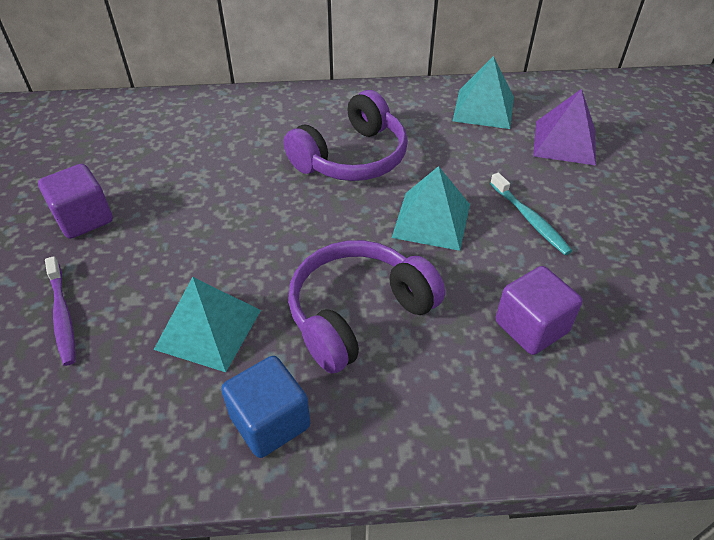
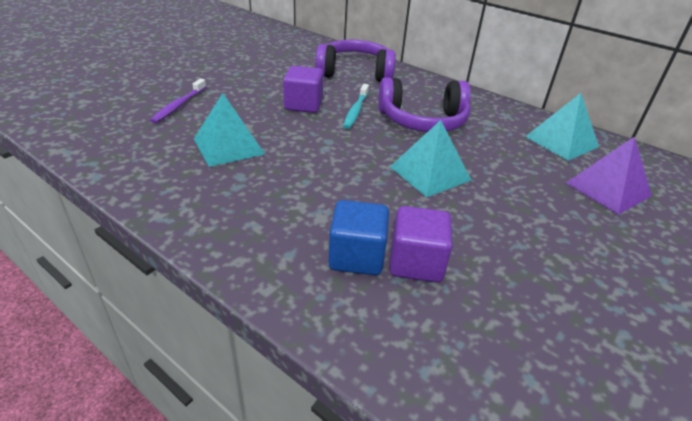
camera: 40 degrees right, 10 degrees down
purple cube [38,164,113,239] -> purple cube moved to [283,66,324,113]
blue cube [221,356,310,458] -> blue cube moved to [328,200,389,275]
purple headphones [288,240,445,374] -> purple headphones moved to [315,40,396,82]
turquoise toothbrush [490,173,572,255] -> turquoise toothbrush moved to [343,84,369,129]

